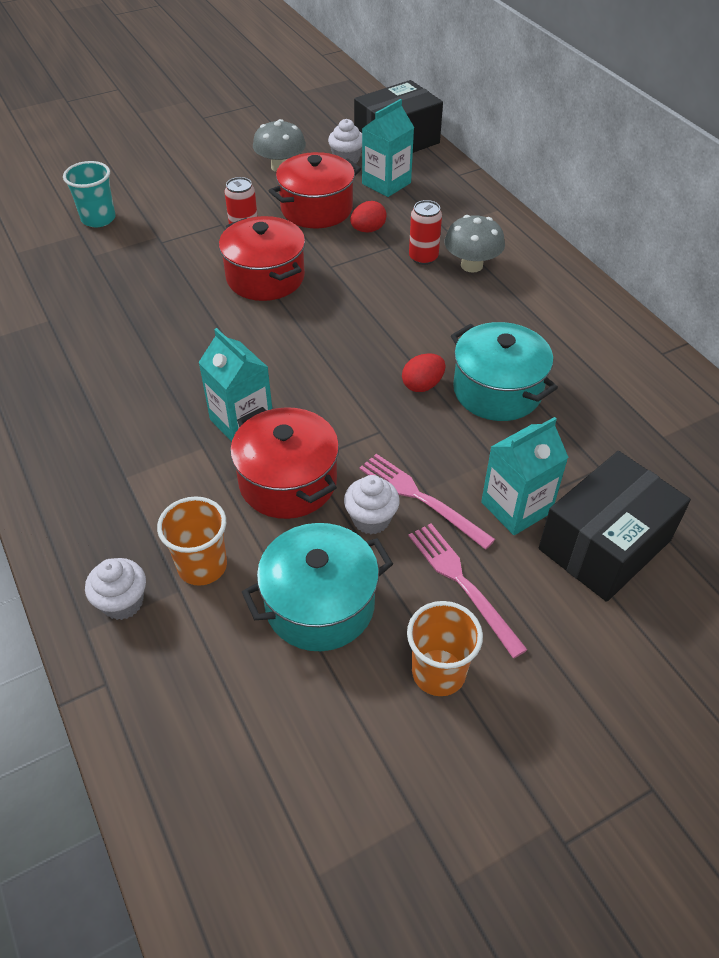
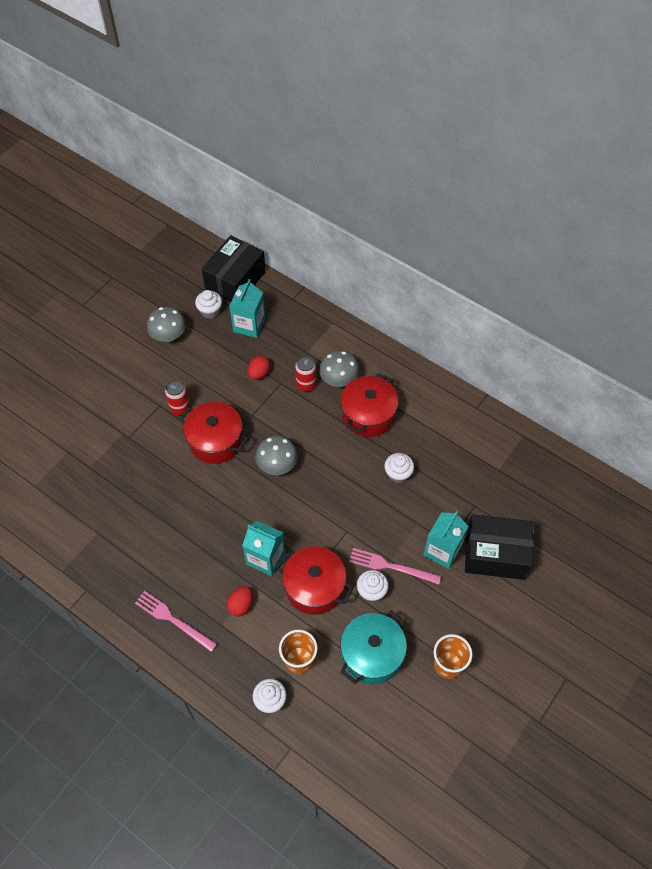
camera: 25 degrees left, 10 degrees up
turquoise cup [63,161,116,227] -> none
red pot [269,152,361,228] -> red pot moved to [341,373,399,437]
red egg [402,353,445,392] -> red egg moved to [227,586,253,616]
pink fork [409,524,528,658] -> pink fork moved to [135,591,217,652]
turquoise pot [451,322,558,421] -> white cupcake [384,453,414,483]
black box [539,451,691,602] -> black box turned 75 degrees clockwise [465,515,533,580]
none -> grey mushroom [255,436,298,475]

